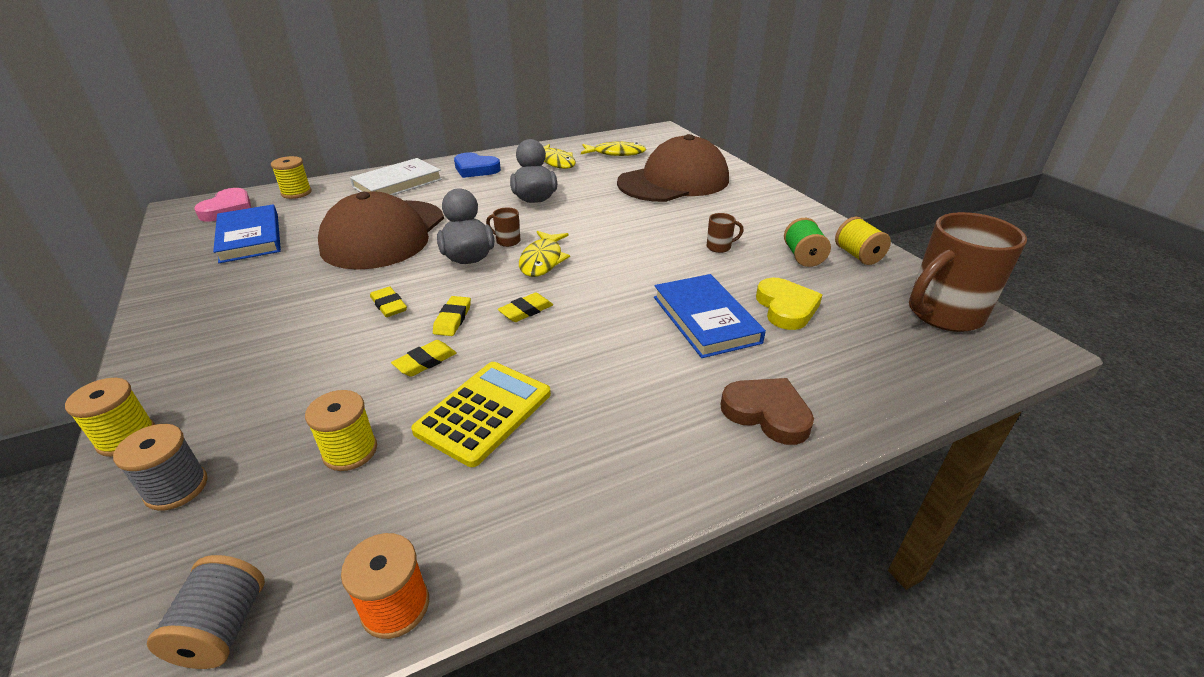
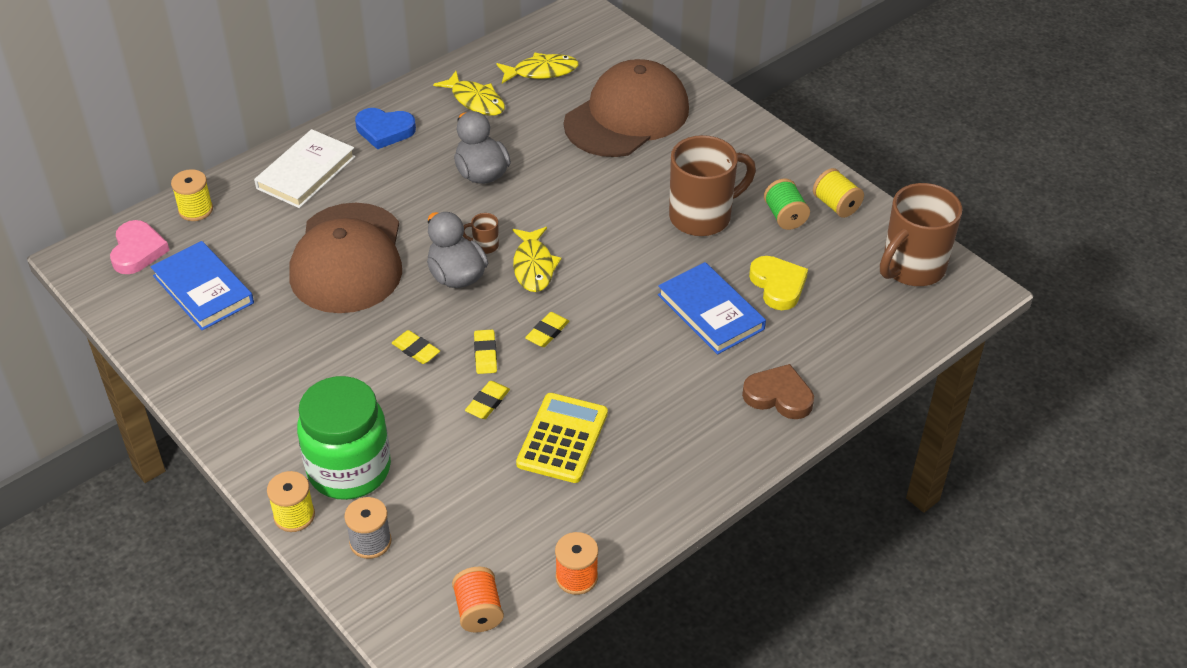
camera: 15 degrees left, 10 degrees up
grey spool [147,555,265,669] -> orange spool [452,567,504,633]
yellow spool [305,390,377,471] -> none
brown mug [707,213,743,253] -> brown mug [669,135,756,236], size x2.47
none -> green jar [297,376,391,500]

